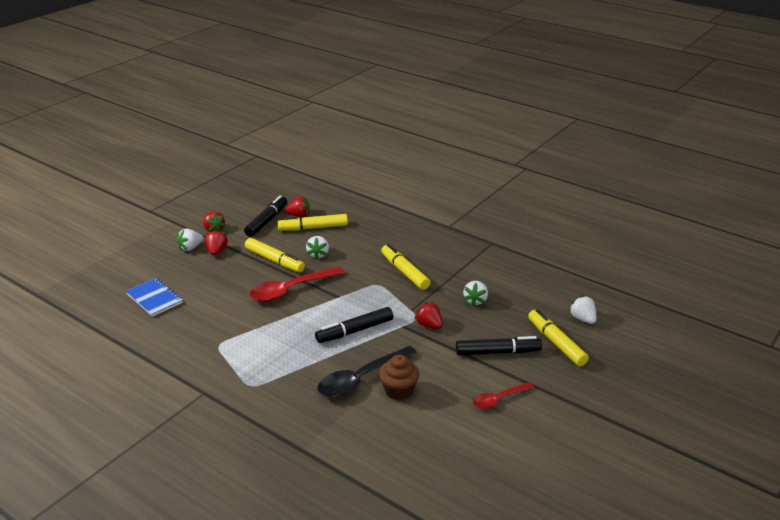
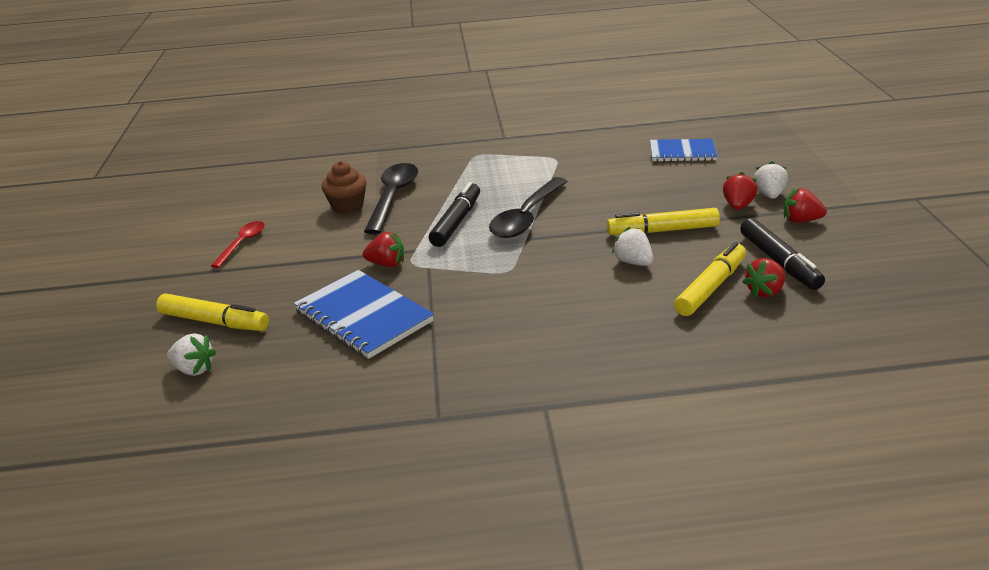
camera: 140 degrees right, 0 degrees up
red strawberry [205,229,228,255] -> red strawberry turned 120 degrees counterclockwise [723,172,758,210]
red spoon [249,267,345,302] -> none
yellow marker [381,244,431,290] -> none
black marker [456,336,542,355] -> none
white strawberry [463,281,488,306] -> blue notebook [294,270,434,359]
none -> black spoon [489,177,568,238]

